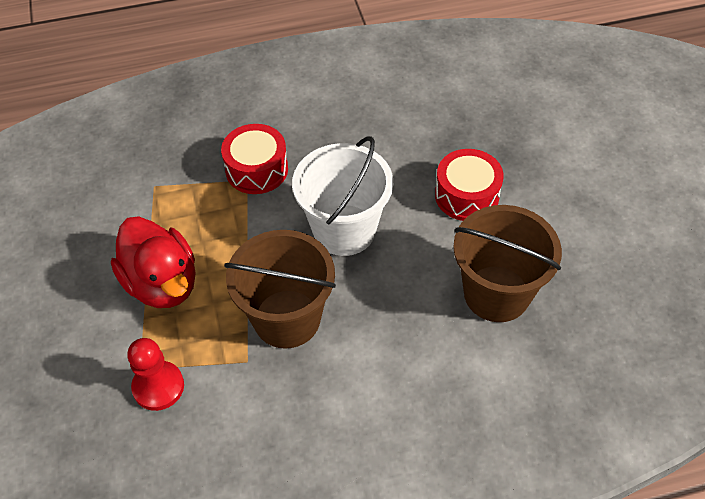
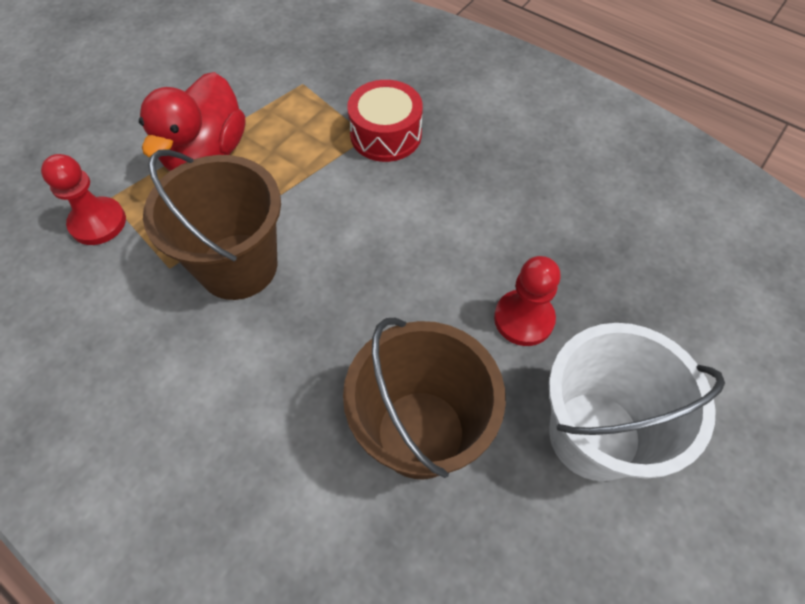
camera: 50 degrees right, 5 degrees up
white bucket [292,136,393,256] -> white bucket moved to [549,323,725,481]
red drum [435,149,504,221] -> red pawn [494,256,561,346]

